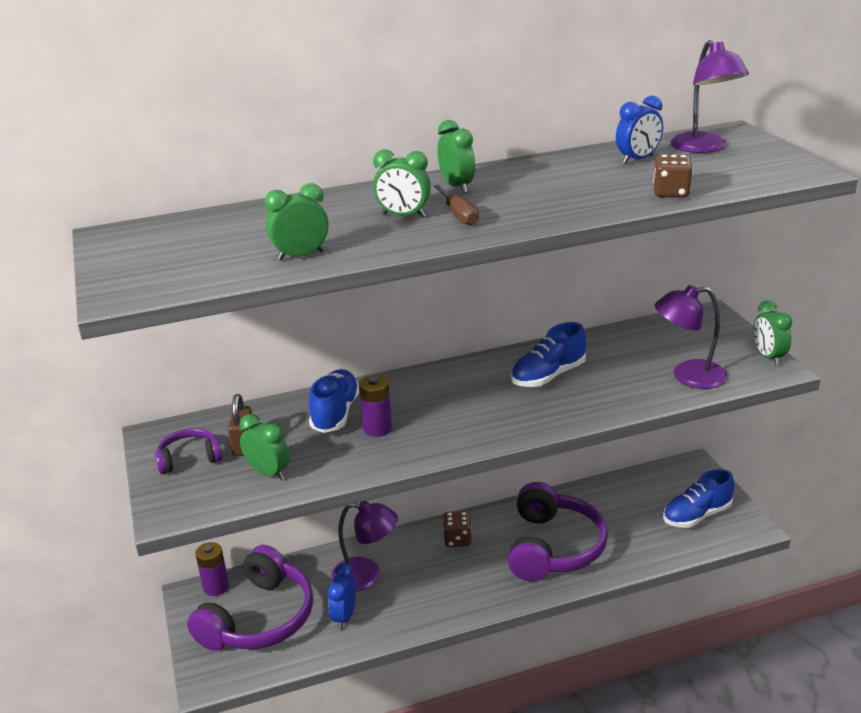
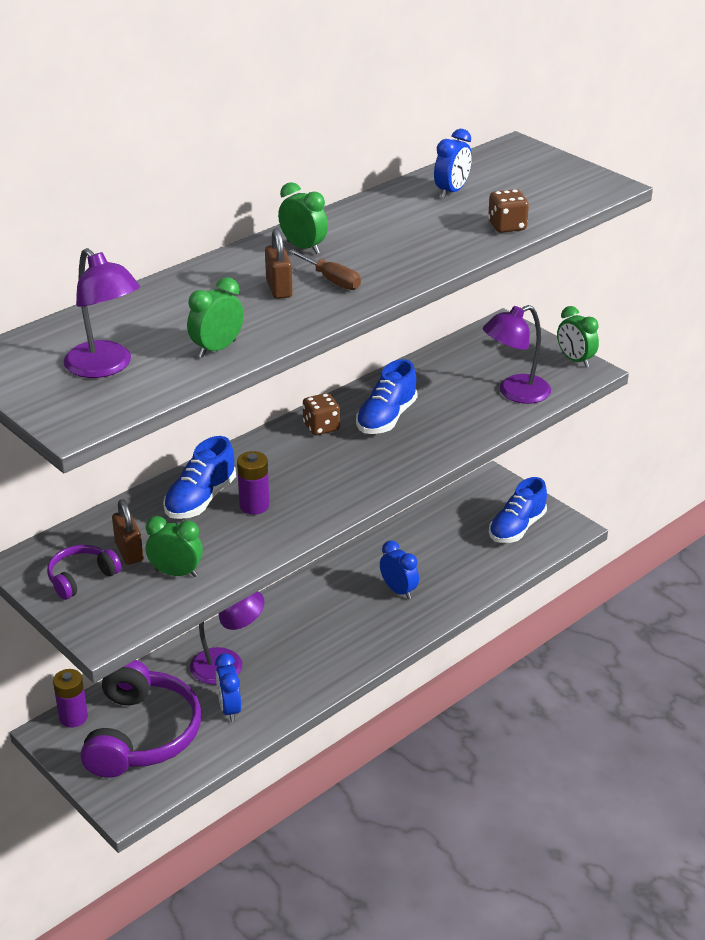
camera: 25 degrees left, 5 degrees up
blue shoe [309,369,359,433] -> blue shoe turned 135 degrees counterclockwise [163,436,236,519]
green clock [373,150,431,217] -> brown padlock [265,228,292,299]
brown dice [443,511,472,547] -> brown dice moved to [303,393,340,435]
purple headphones [508,482,608,581] -> blue clock [380,540,419,599]
purple lamp [670,40,749,153] -> purple lamp moved to [64,248,140,378]

